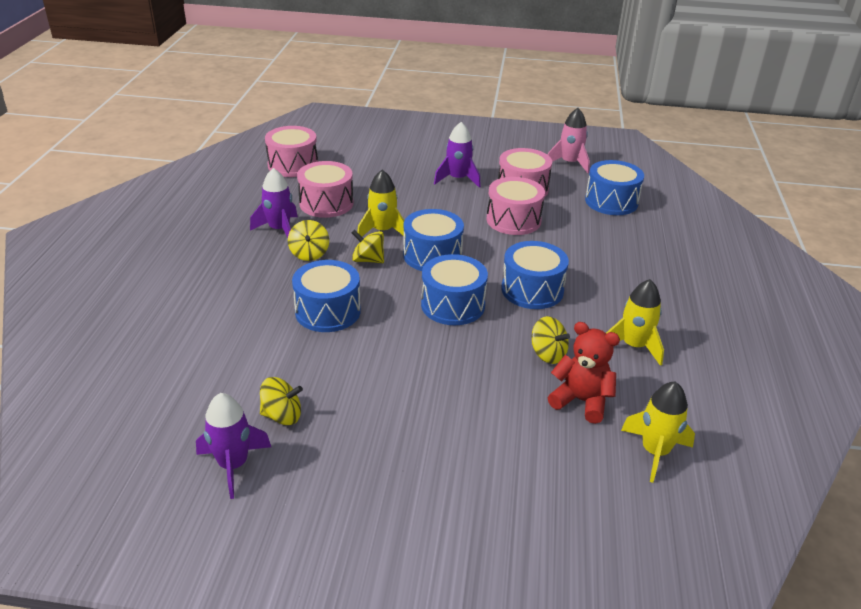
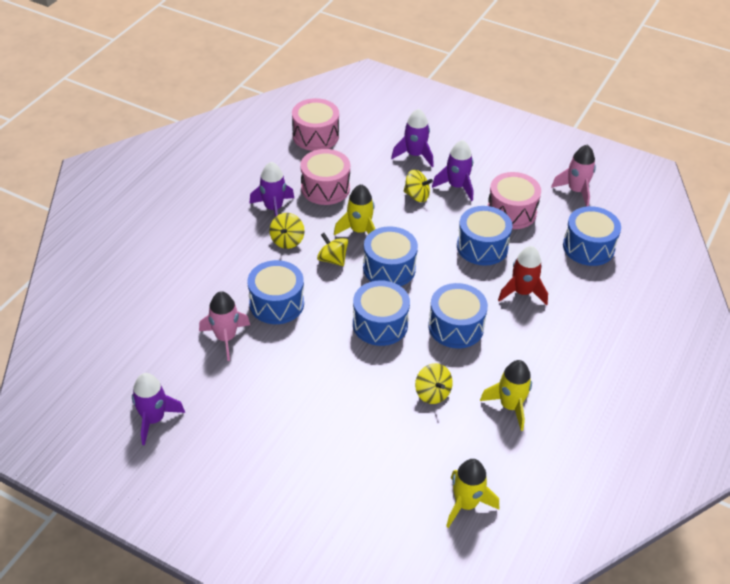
camera: 20 degrees right, 10 degrees up
yellow spinning top [260,377,303,425] -> yellow spinning top moved to [404,170,433,202]
pink drum [486,177,545,235] -> blue drum [457,206,512,266]
red teddy bear [547,322,620,424] -> none
none -> pink rocket [199,291,250,361]
none -> purple rocket [391,109,434,167]
none -> red rocket [498,246,548,305]

